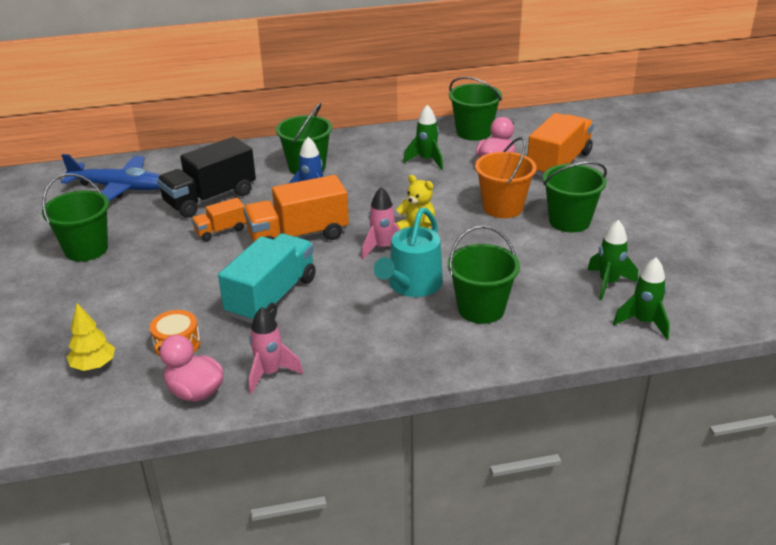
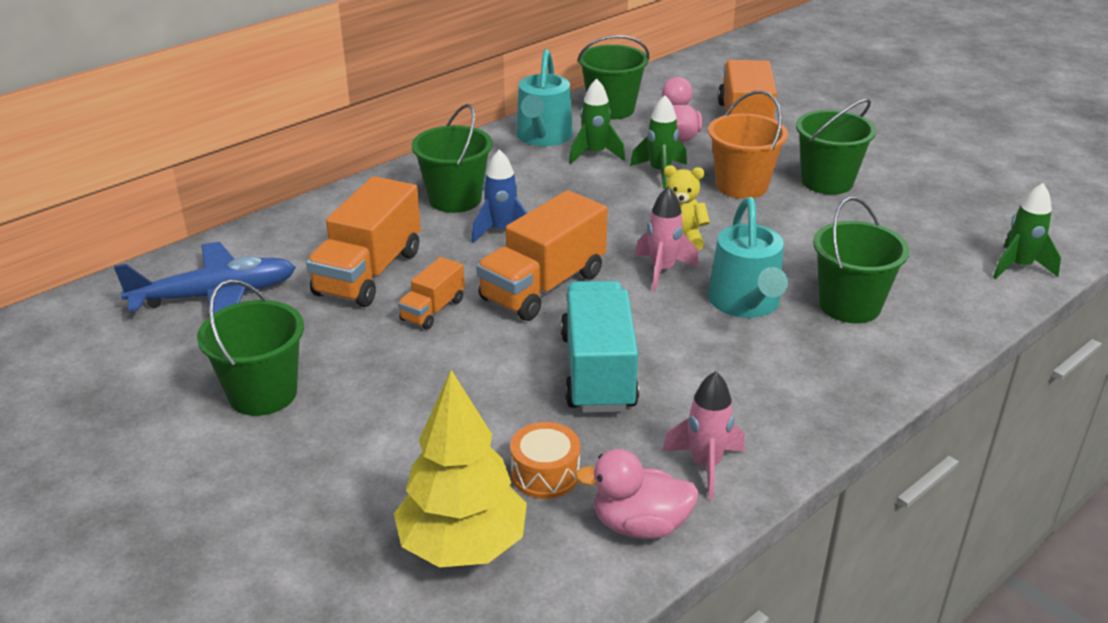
camera: 30 degrees left, 0 degrees up
yellow tree [67,303,115,371] -> yellow tree [394,370,527,567], size x1.79
black truck [157,137,256,218] -> orange truck [306,176,421,307]
green rocket [587,220,638,300] -> green rocket moved to [630,95,687,189]
none -> turquoise watering can [516,49,573,146]

